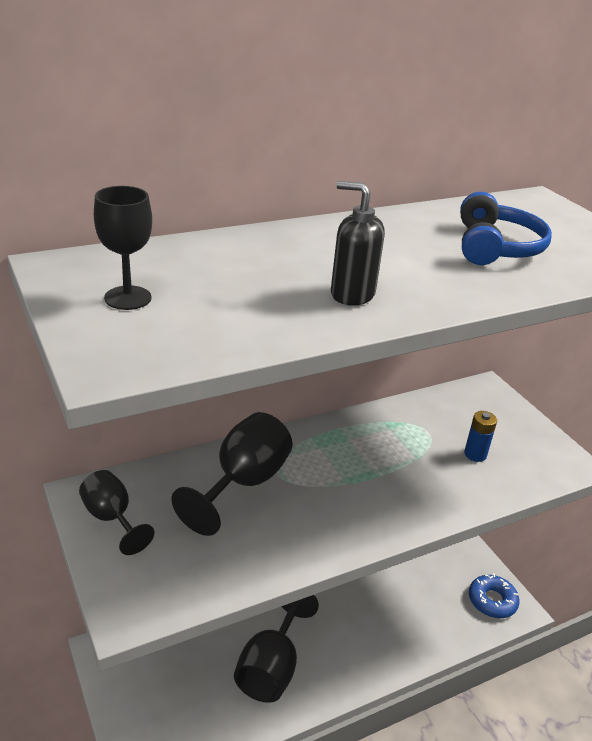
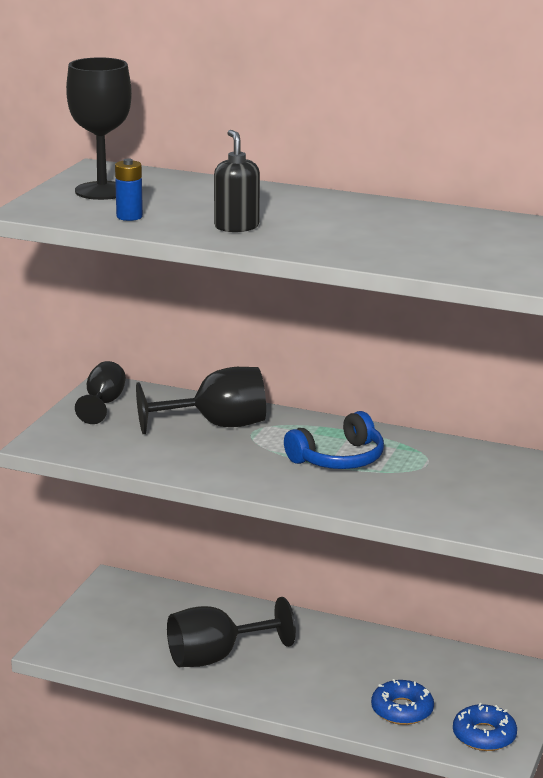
camera: 50 degrees right, 10 degrees down
black goblet [94,186,152,310] -> black goblet [66,57,132,200], size x1.59
blue headphones [460,192,552,265] -> blue headphones moved to [284,411,384,469]
blue battery [464,411,497,462] -> blue battery moved to [115,159,143,221]
none -> blue donut [371,679,434,725]

